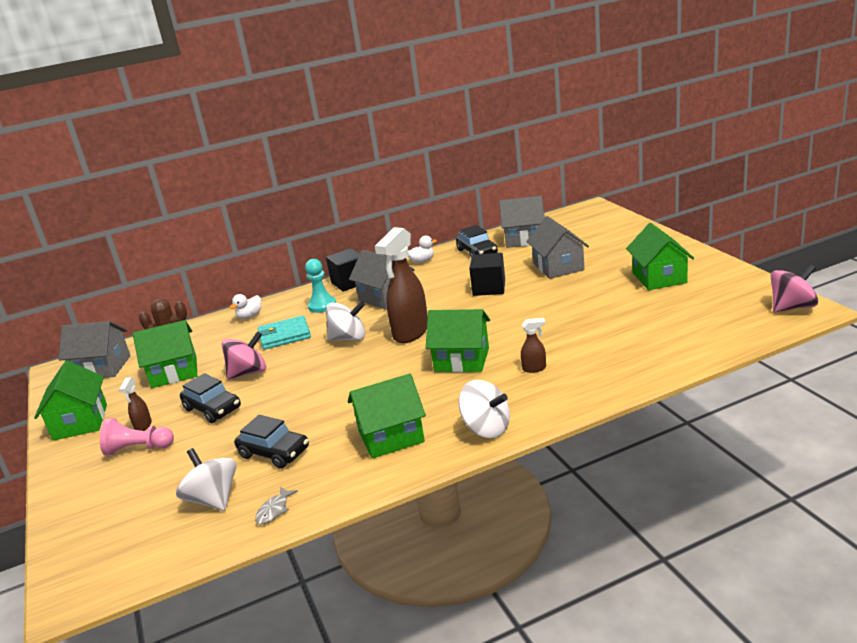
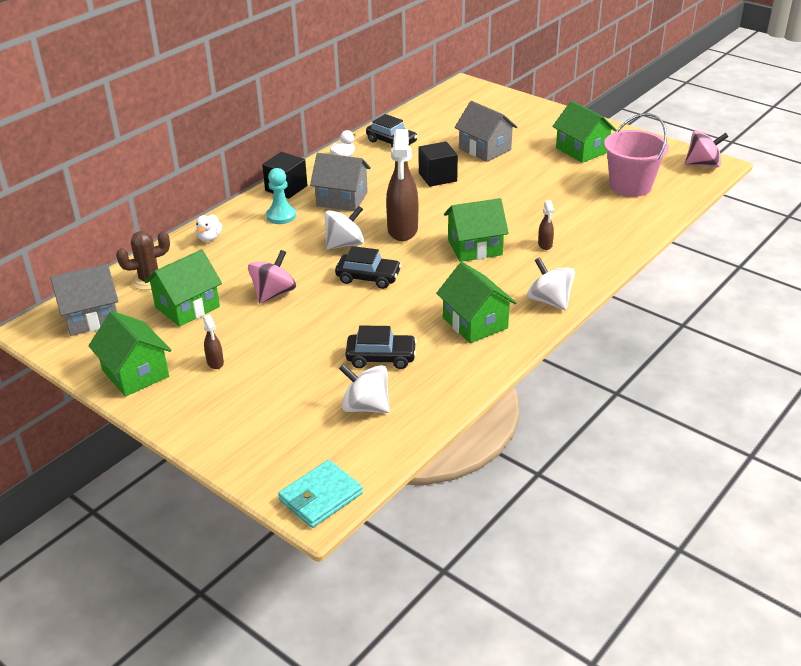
camera: 30 degrees left, 10 degrees up
pink pawn [100,418,174,455] -> none
black car [180,373,241,423] -> black car moved to [335,246,402,289]
grey fish [255,487,298,524] -> none
turquoise wallet [258,315,311,350] -> turquoise wallet moved to [278,460,363,528]
green house [348,374,426,459] -> green house turned 75 degrees counterclockwise [436,262,517,343]
white spinning top [458,380,510,438] -> white spinning top turned 135 degrees counterclockwise [527,257,575,310]
grey house [499,196,545,248] -> none
brown spray bottle [521,318,546,373] -> brown spray bottle turned 120 degrees clockwise [538,200,554,250]
pink spinning top [771,265,819,312] -> pink spinning top turned 45 degrees clockwise [685,130,729,168]
none -> pink bucket [604,113,669,197]

